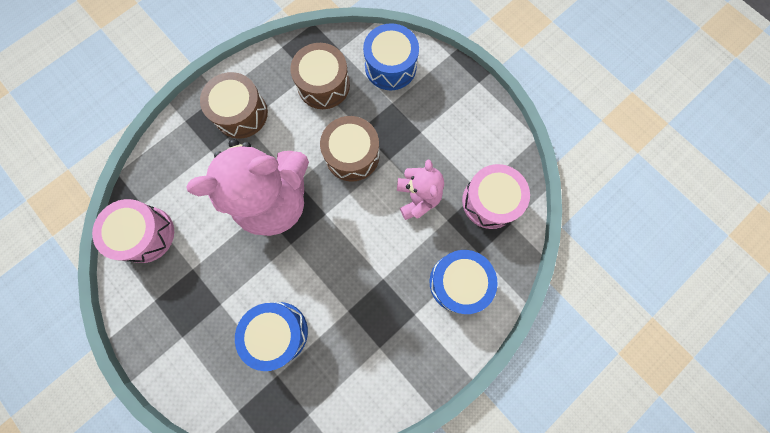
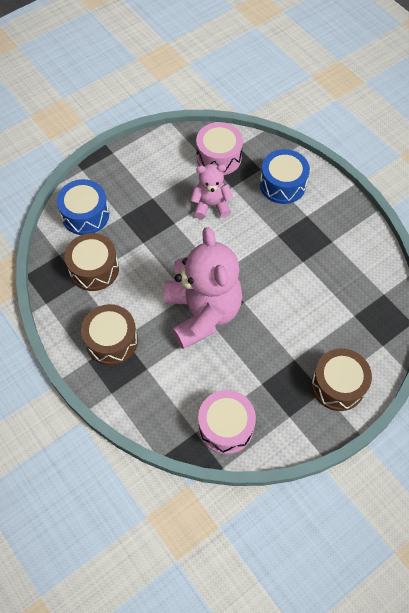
camera: 85 degrees left, 15 degrees down
blue drum [235,302,308,371] -> none
brown drum [320,116,379,182] -> brown drum moved to [311,348,372,411]

